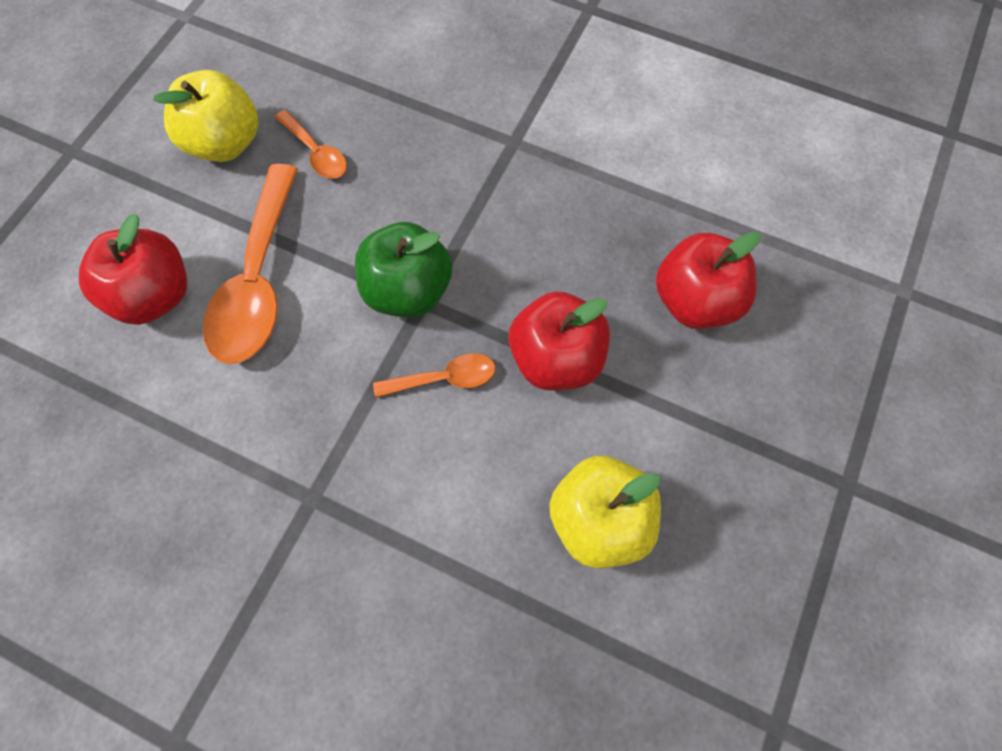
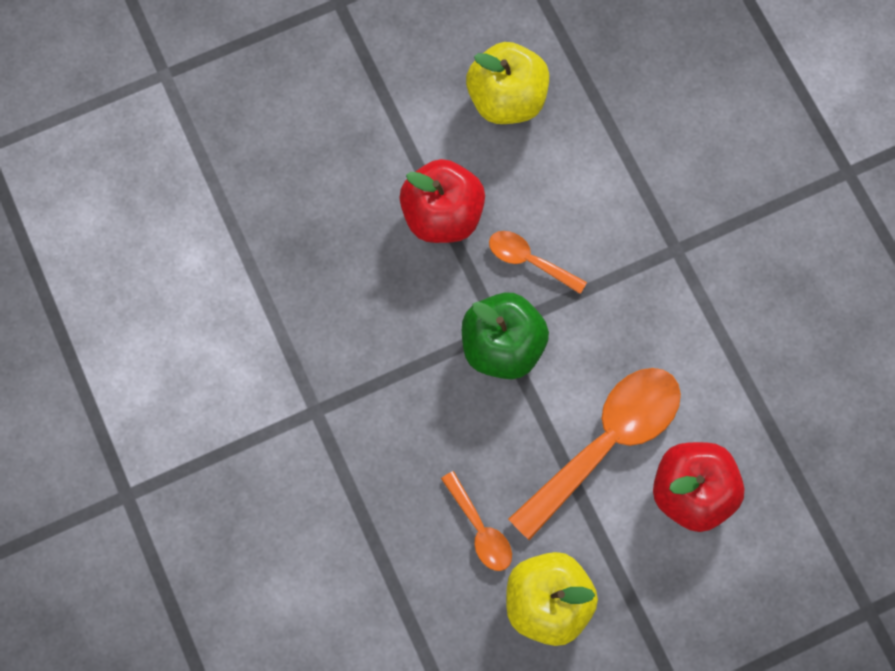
camera: 140 degrees left, 5 degrees up
orange spoon [275,110,347,179] -> orange spoon turned 150 degrees clockwise [441,471,512,571]
red apple [656,232,760,329] -> none

